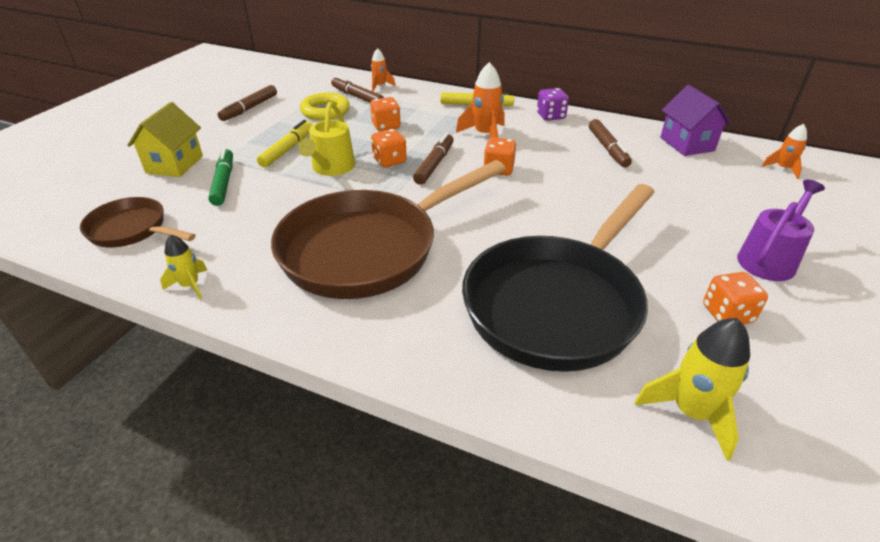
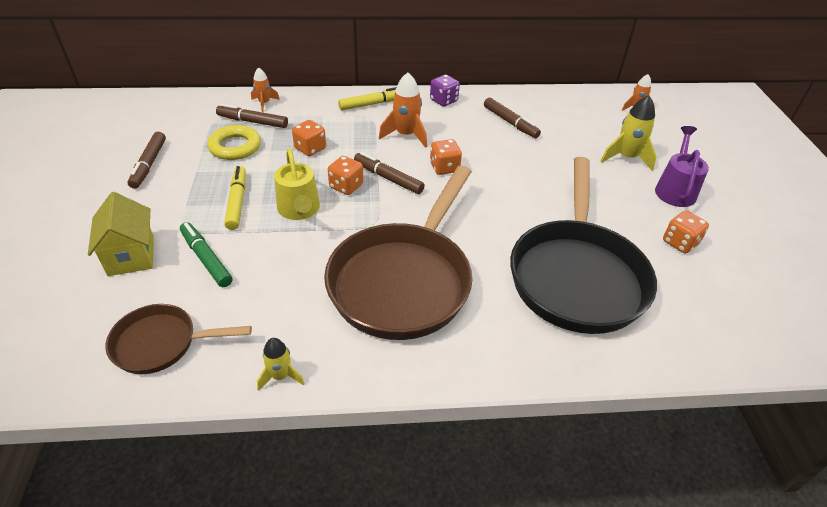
camera: 30 degrees left, 5 degrees up
brown marker [413,133,454,185] -> brown marker turned 45 degrees counterclockwise [354,152,425,194]
yellow rocket [635,318,750,461] -> yellow rocket moved to [601,95,657,171]
purple house [660,85,731,156] -> none

